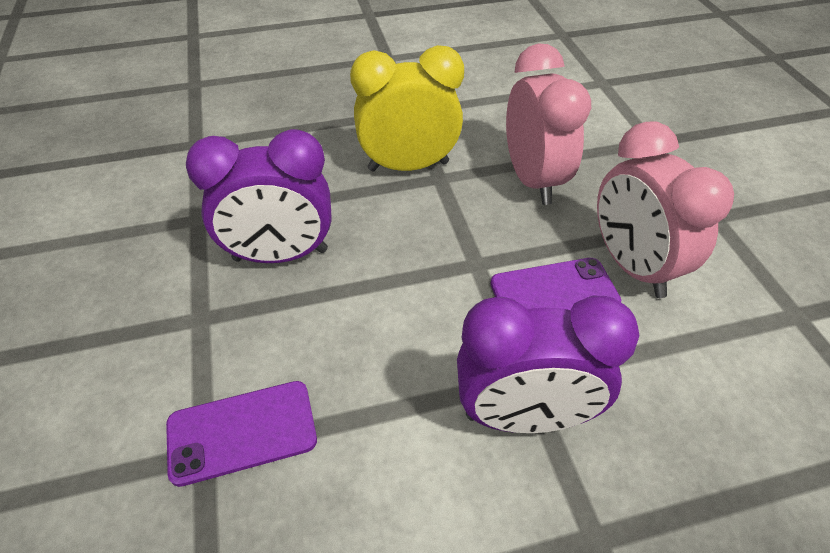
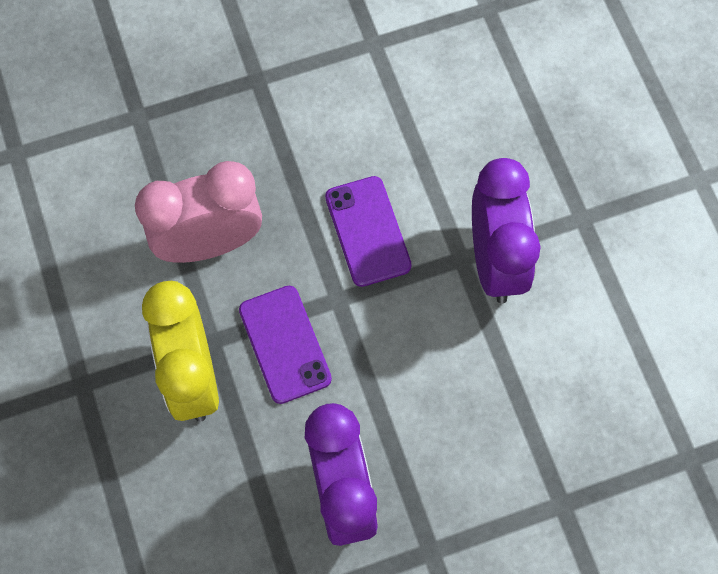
camera: 95 degrees left, 20 degrees up
purple phone [166,381,317,487] -> purple phone moved to [239,286,332,404]
pink clock [597,121,734,298] -> none

